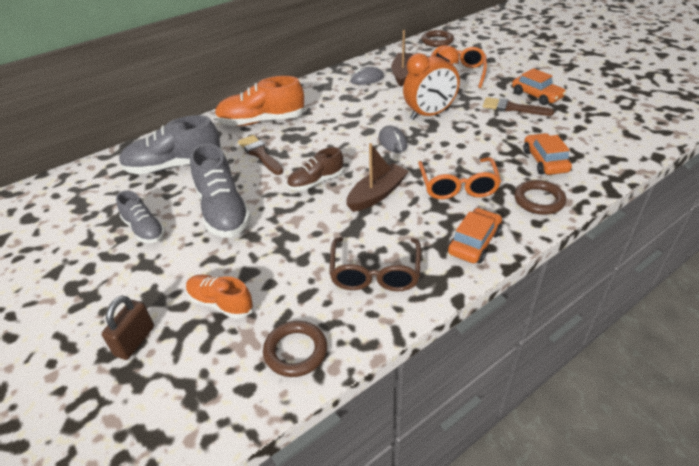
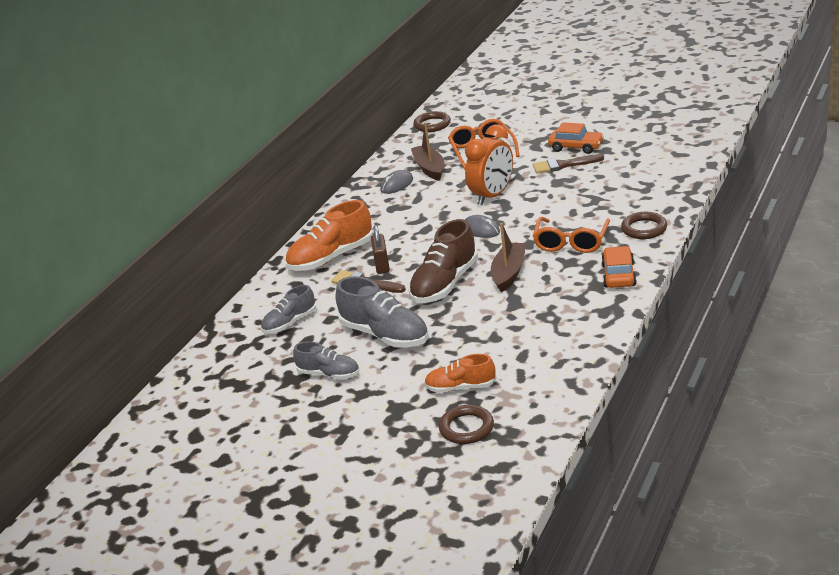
camera: 25 degrees left, 10 degrees down
brown padlock [101,295,154,360] -> brown padlock moved to [371,225,390,274]
grey shoe [119,115,222,174] -> grey shoe [261,285,316,333], size x0.60
brown ring [263,321,327,377] -> brown ring moved to [439,405,494,444]
brown shoe [287,147,344,191] -> brown shoe [408,219,478,303], size x1.66
brown glasses [329,237,421,291] -> none
orange glasses [418,157,501,199] -> orange glasses turned 45 degrees clockwise [533,217,610,253]
orange car [523,133,572,175] -> none

